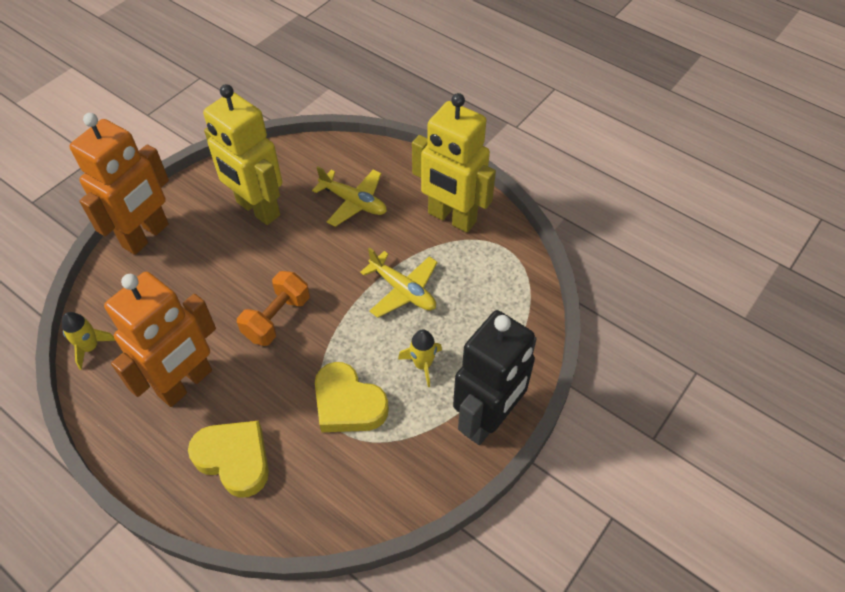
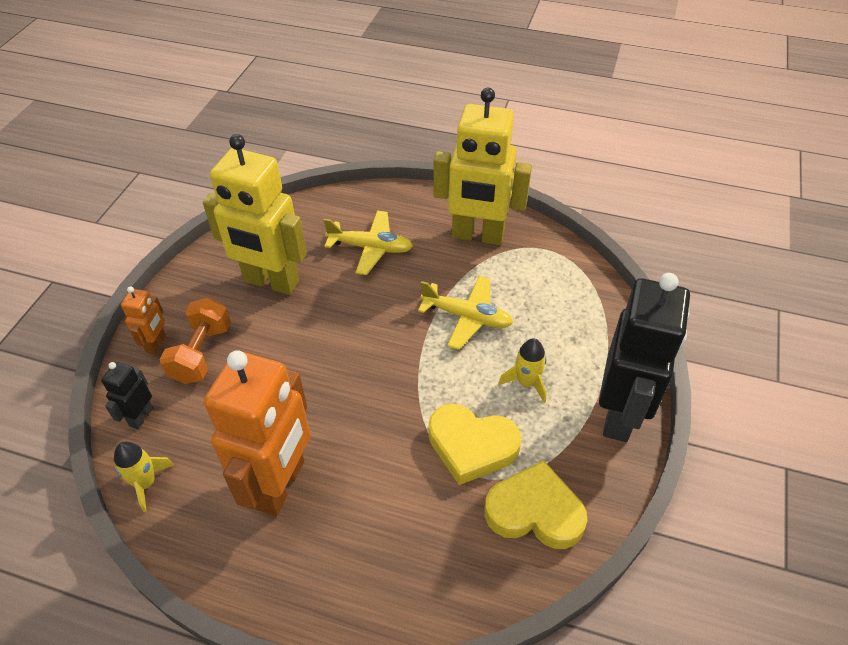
camera: 20 degrees left, 5 degrees down
orange robot [70,113,169,255] -> orange robot [121,286,166,354], size x0.45
yellow heart [188,420,269,497] -> yellow heart moved to [485,460,588,549]
orange dumbbell [237,271,310,346] -> orange dumbbell moved to [159,297,231,384]
none -> black robot [101,362,153,429]

